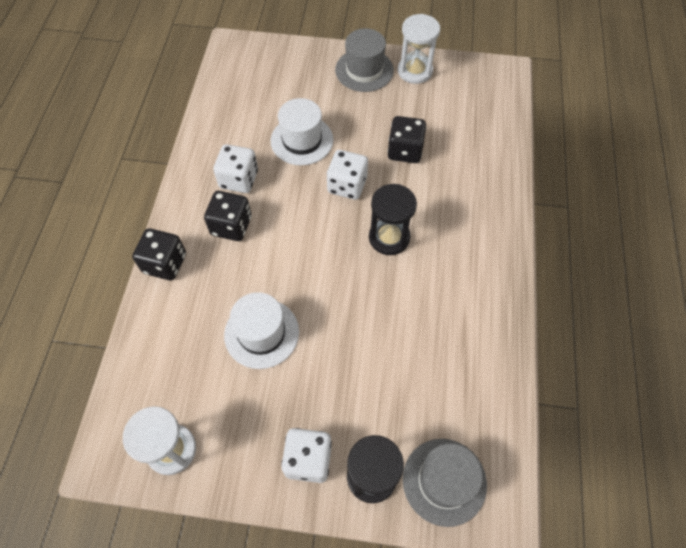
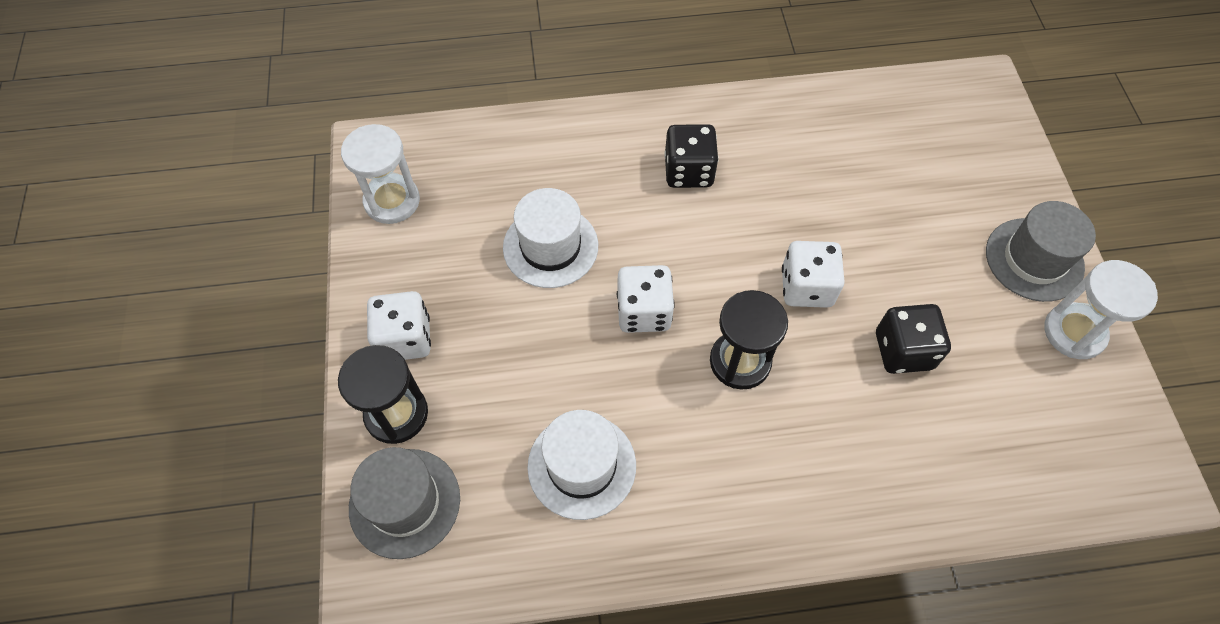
camera: 75 degrees right, 0 degrees up
black dice [132,228,186,280] -> none
white dice [213,144,258,193] -> white dice moved to [617,265,675,333]
white hat [271,98,333,165] -> white hat moved to [527,410,636,520]

